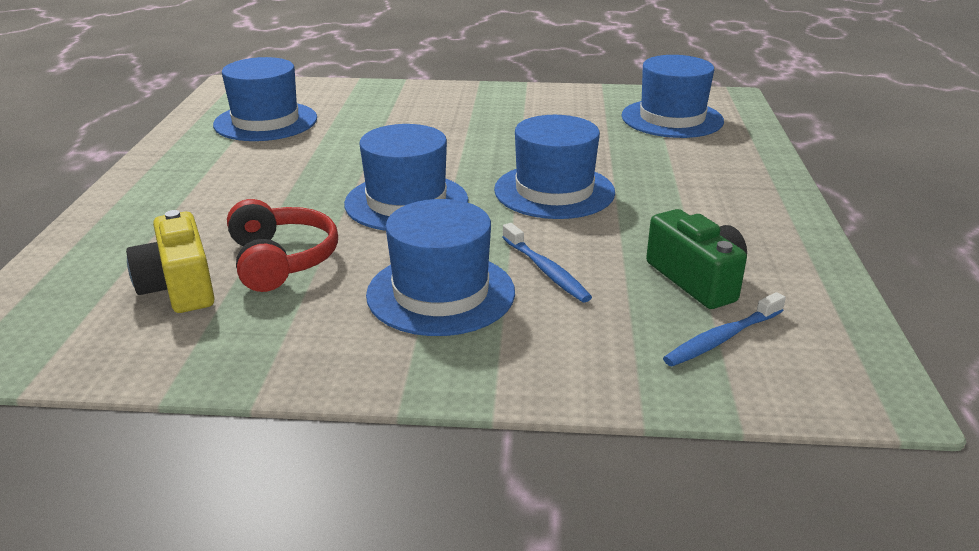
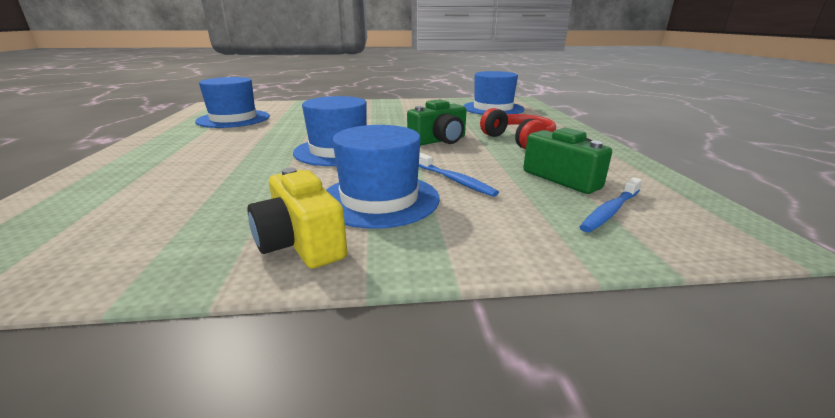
camera: 10 degrees left, 5 degrees down
yellow camera [126,210,215,313] -> yellow camera moved to [247,168,347,269]
red headphones [227,199,338,292] -> red headphones moved to [480,108,556,149]
blue hat [494,115,615,219] -> green camera [407,99,467,146]

